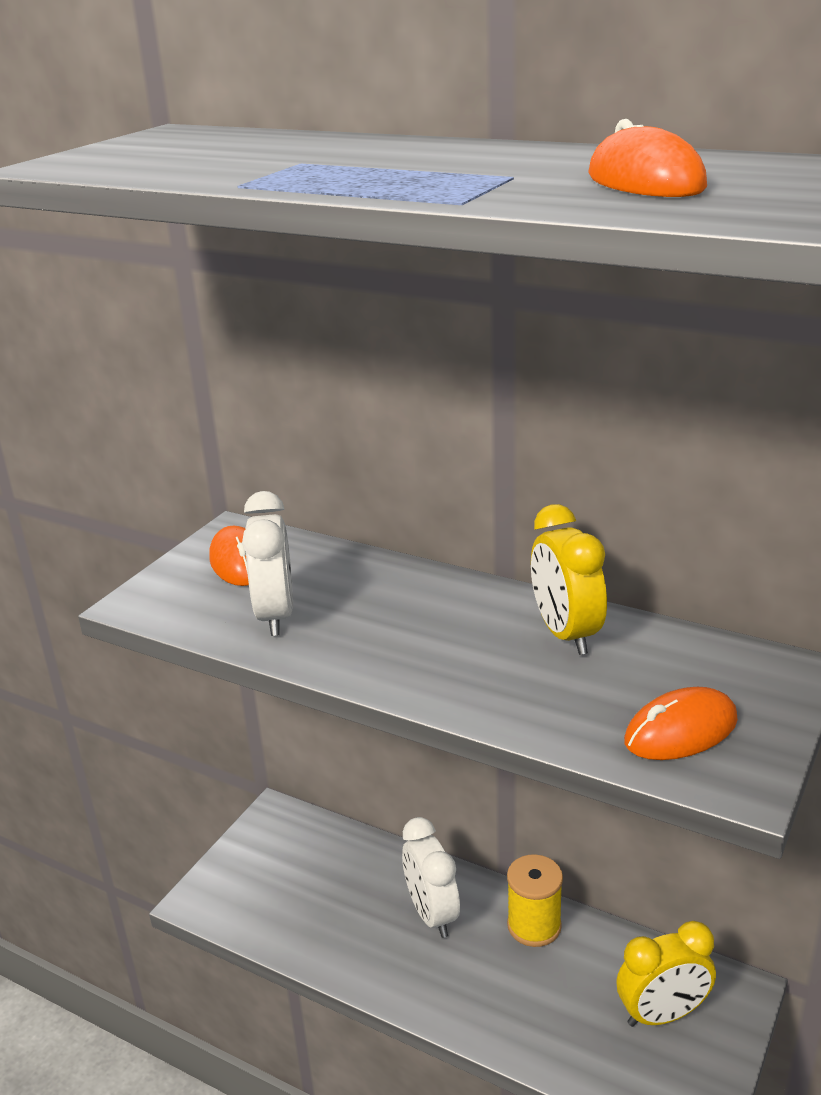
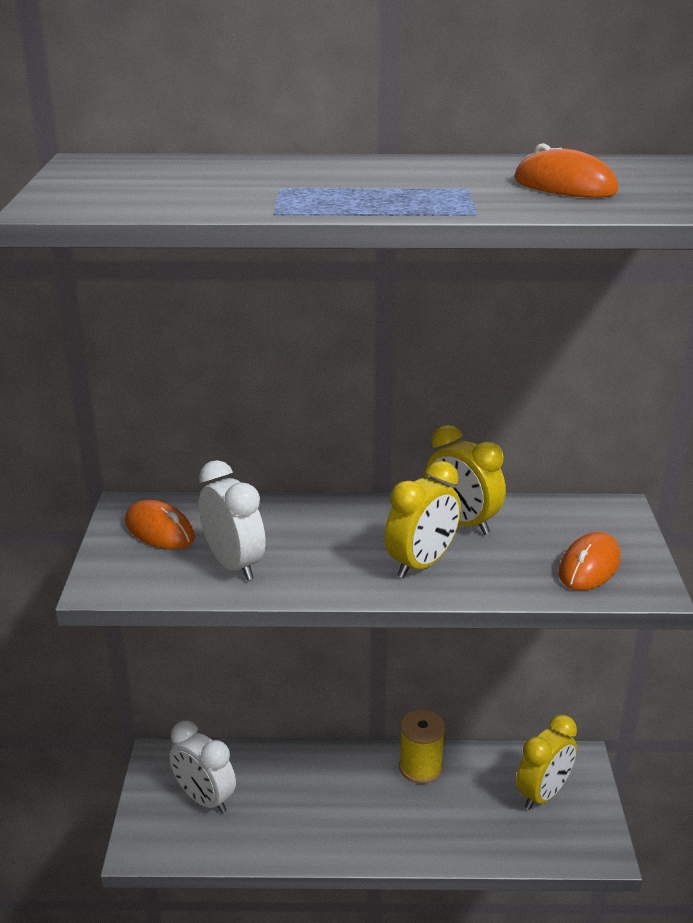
camera: 30 degrees left, 0 degrees up
white clock [402,817,460,938] -> white clock moved to [169,720,236,813]
none -> yellow clock [385,461,461,578]

